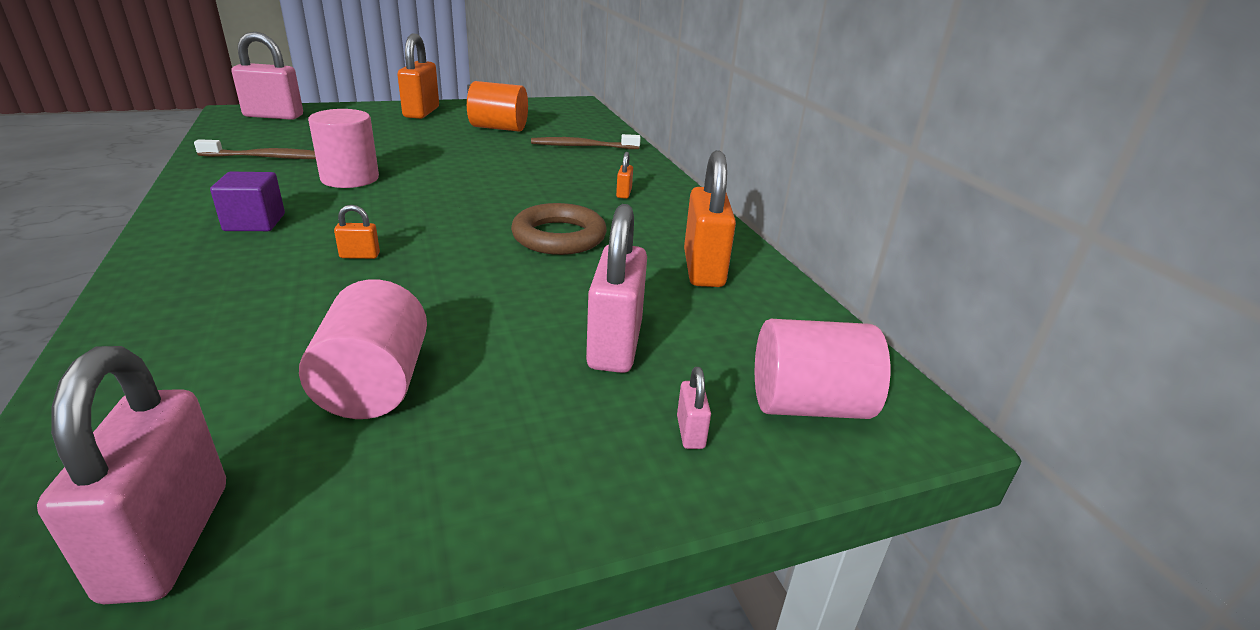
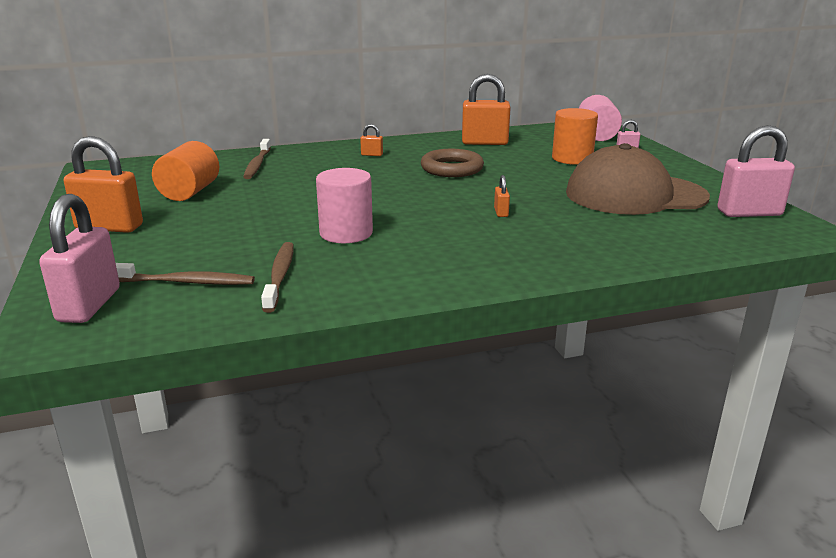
camera: 85 degrees left, 5 degrees down
purple cube [210,172,285,231] -> none
pink cylinder [299,279,427,419] -> brown cap [566,143,710,215]
pink padlock [586,204,647,373] -> orange cylinder [552,108,598,165]
none -> brown toothbrush [116,263,255,285]

